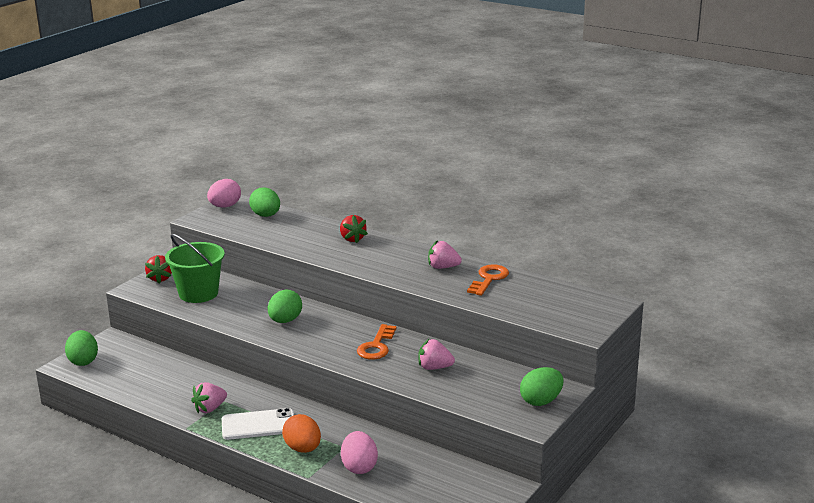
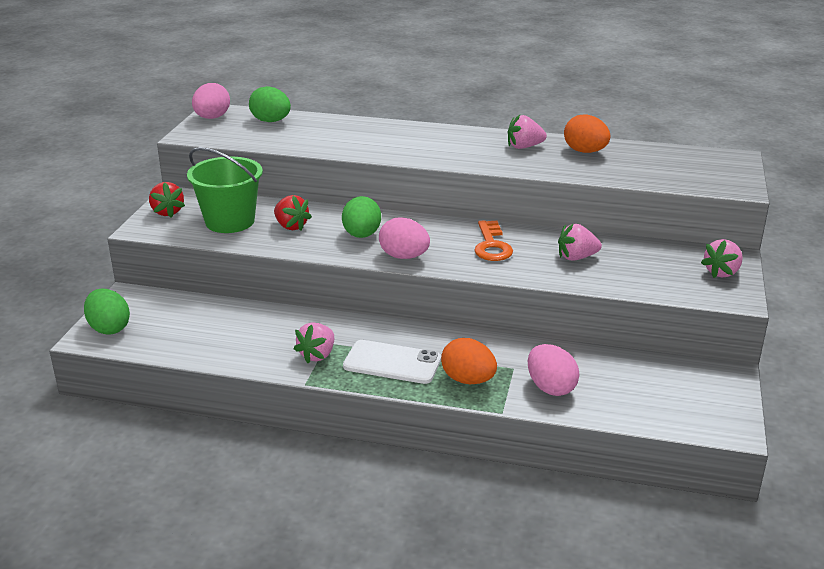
camera: 20 degrees left, 5 degrees up
white phone [222,408,294,440] -> white phone turned 45 degrees clockwise [343,340,441,384]
red strawberry [340,215,368,243] -> red strawberry moved to [274,195,312,231]
orange key [467,264,509,296] -> orange egg [564,114,610,153]
green egg [520,367,564,406] -> pink strawberry [701,239,743,278]
none -> pink egg [379,217,430,259]

